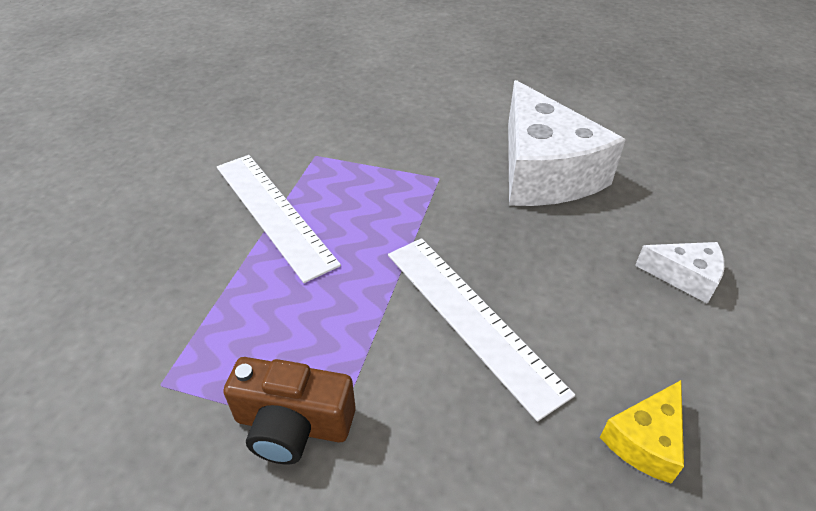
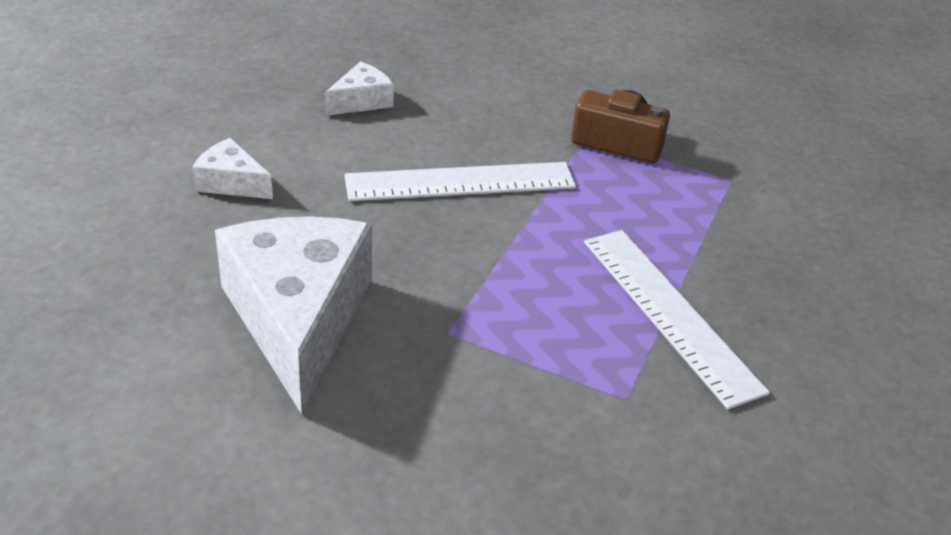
camera: 175 degrees left, 5 degrees down
white ruler [388,238,575,421] -> white ruler turned 75 degrees counterclockwise [344,162,576,201]
yellow cheese [600,380,684,484] -> white cheese [325,61,394,116]

